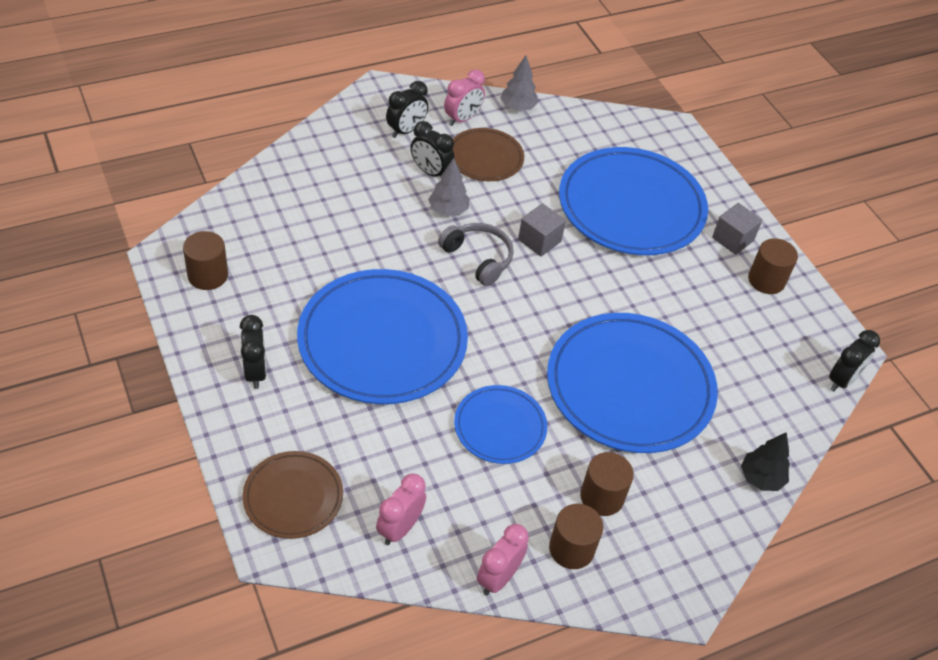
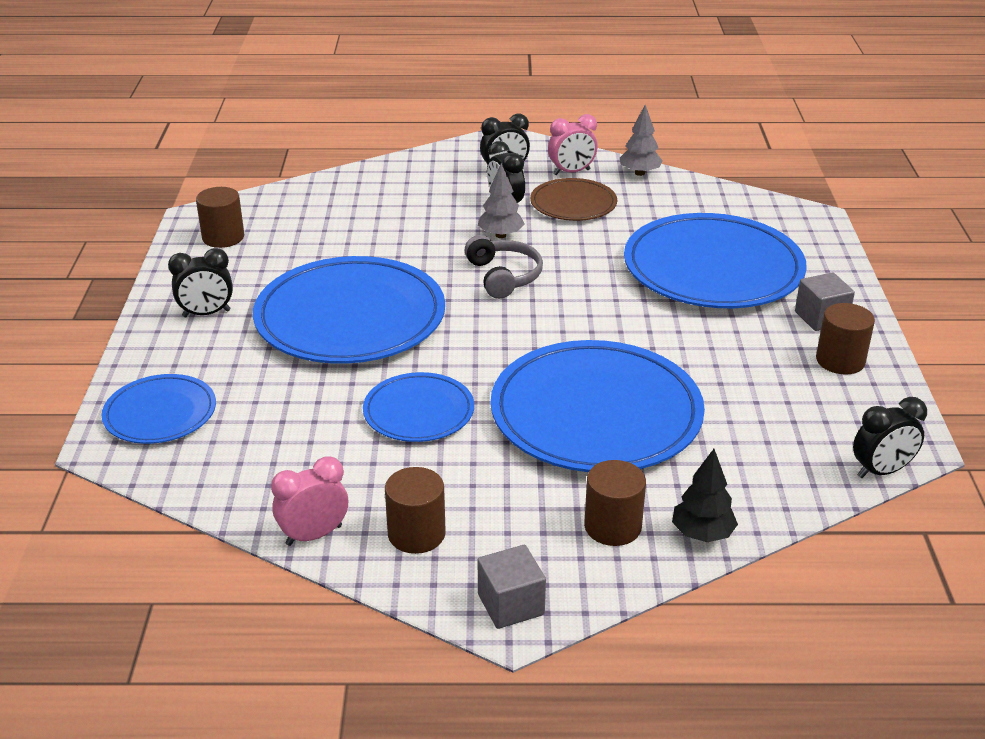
camera: 30 degrees right, 15 degrees down
black clock [240,315,267,389] -> black clock turned 60 degrees clockwise [168,248,233,317]
brown plate [243,451,343,539] -> blue plate [102,374,216,444]
pink clock [376,474,426,545] -> none
grey cube [518,203,566,256] -> grey cube moved to [478,545,546,629]
brown cylinder [580,452,634,516] -> brown cylinder moved to [584,460,646,546]

